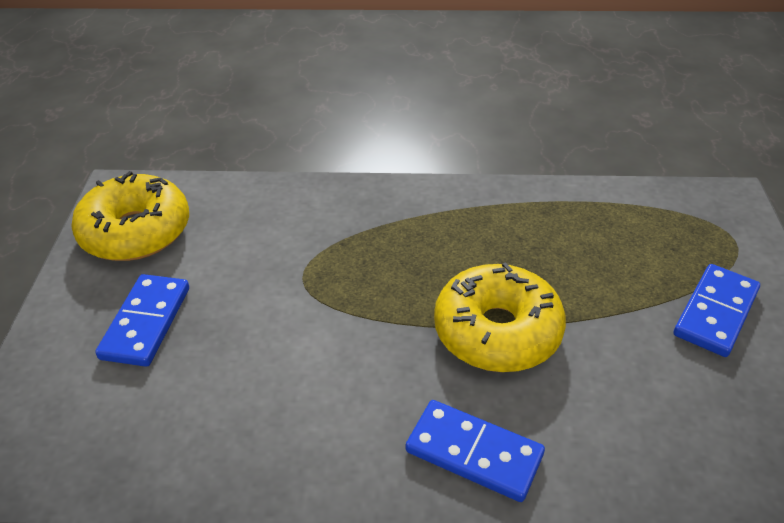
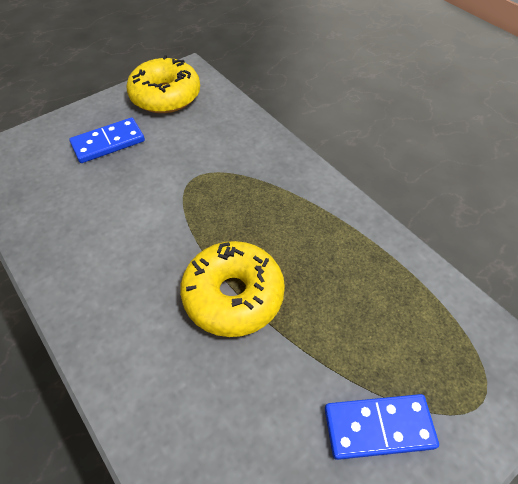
camera: 50 degrees right, 10 degrees up
blue domino [406,400,545,502] -> none

